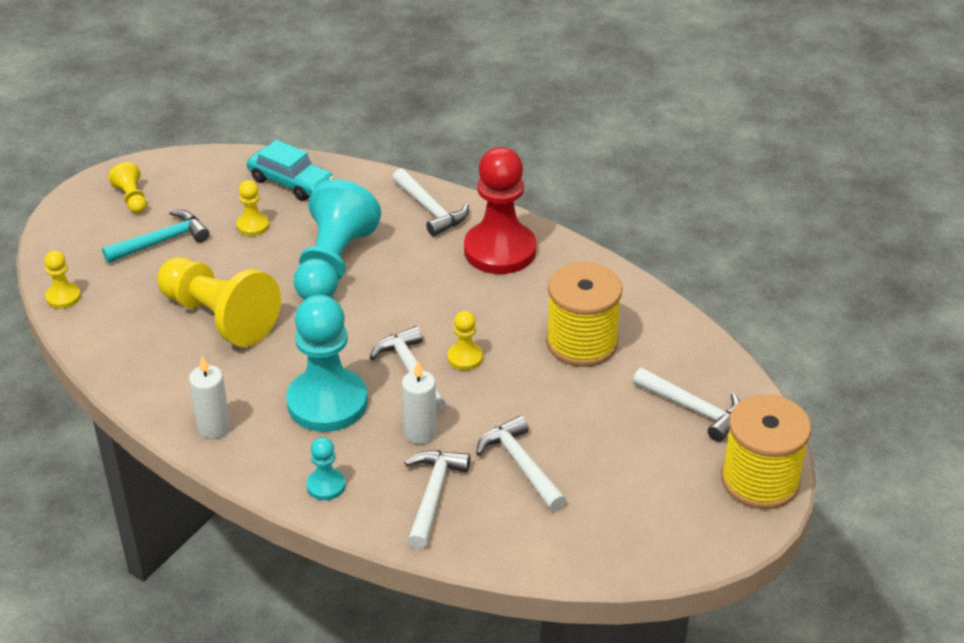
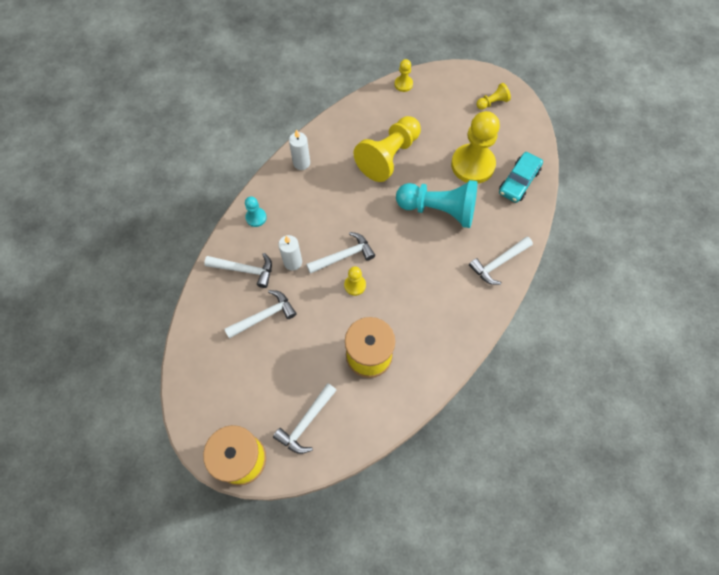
camera: 90 degrees right, 25 degrees up
turquoise hammer [102,210,210,263] -> none
yellow pawn [236,180,269,236] -> yellow pawn [451,111,500,184], size x2.19
turquoise pawn [286,295,368,432] -> none
red pawn [464,147,536,274] -> none

